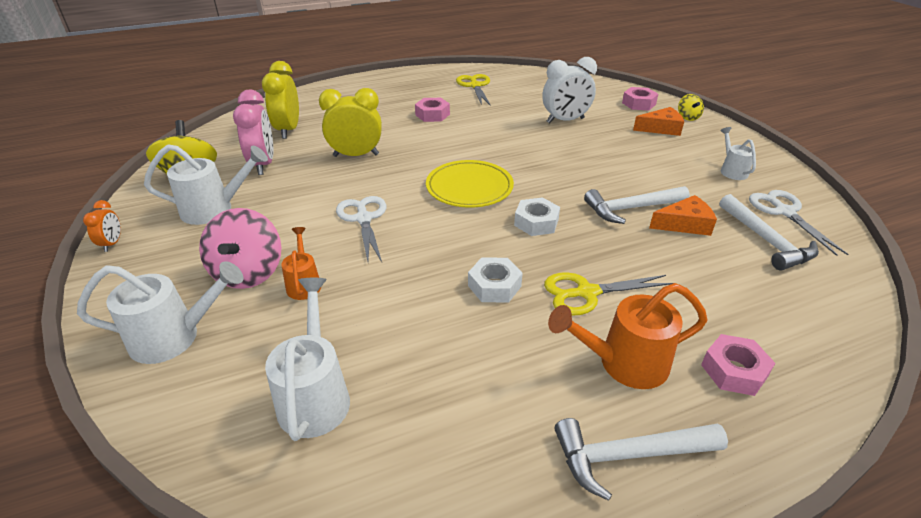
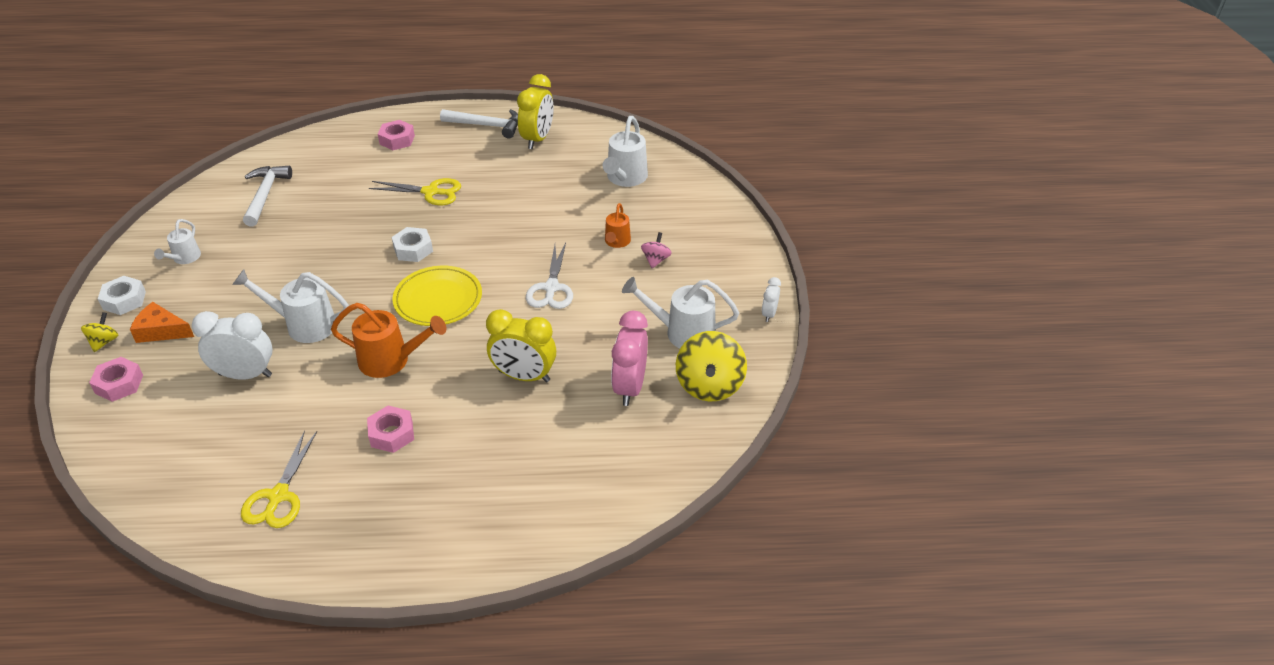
camera: 160 degrees left, 5 degrees up
white watering can [77,261,243,364] -> white watering can moved to [232,269,349,343]
orange clock [83,200,121,252] -> white clock [762,277,781,322]
pink spinning top [199,208,281,289] -> pink spinning top [641,232,672,268], size x0.51
yellow clock [262,61,299,139] -> yellow clock moved to [517,74,554,149]
white nut [468,257,523,303] -> white nut moved to [98,276,146,315]
orange watering can [548,283,707,389] -> orange watering can moved to [331,303,446,378]
white hammer [584,186,690,224] -> none
orange cheese [649,195,717,236] -> none
white scissors [749,190,848,256] -> none

